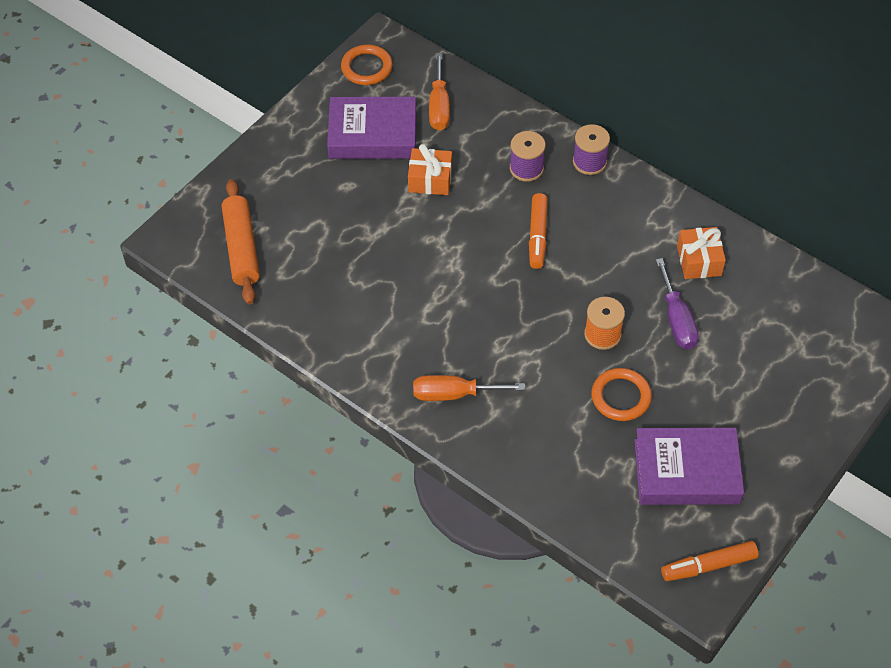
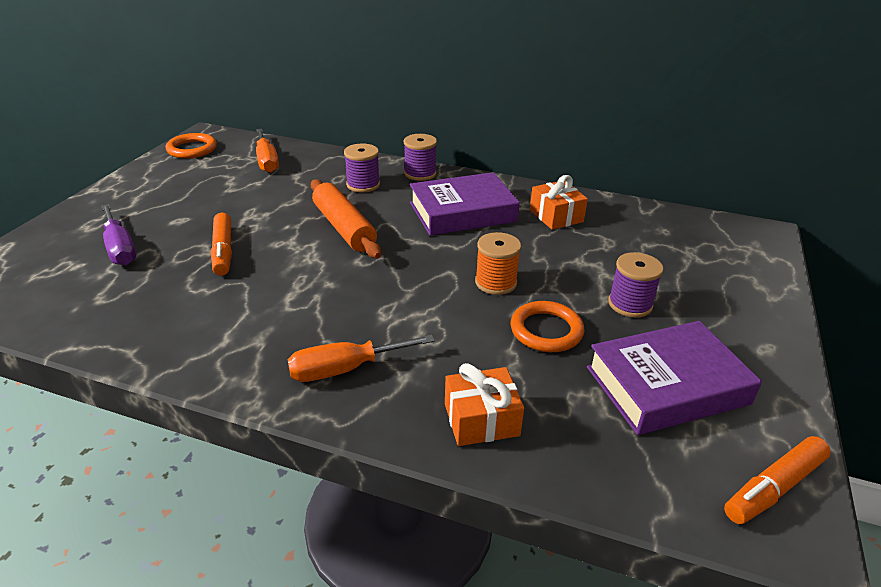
camera: 20 degrees left, 20 degrees down
orange rolling pin [222,179,260,304] -> orange rolling pin moved to [311,179,381,258]
purple book [327,97,416,159] -> purple book moved to [410,172,520,236]
orange gift [408,144,452,195] -> orange gift moved to [445,363,524,446]
orange marker [529,193,548,269] -> orange marker moved to [211,213,232,276]
purple screwdriver [656,258,699,349] -> purple screwdriver moved to [101,204,137,265]
none -> purple spool [608,252,664,318]

